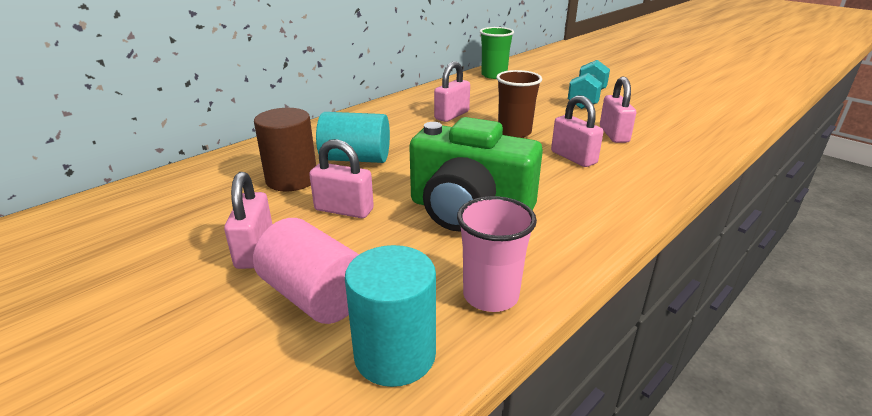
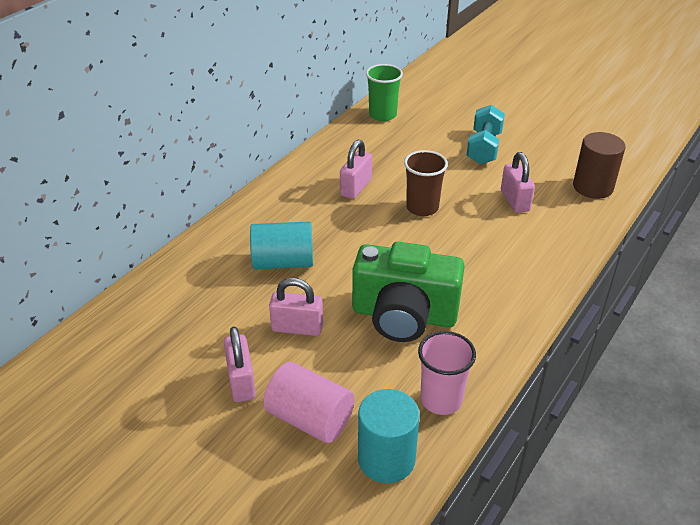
camera: 10 degrees left, 10 degrees up
brown cylinder [254,108,316,192] -> brown cylinder moved to [573,132,626,199]
pink padlock [551,95,603,167] -> none

